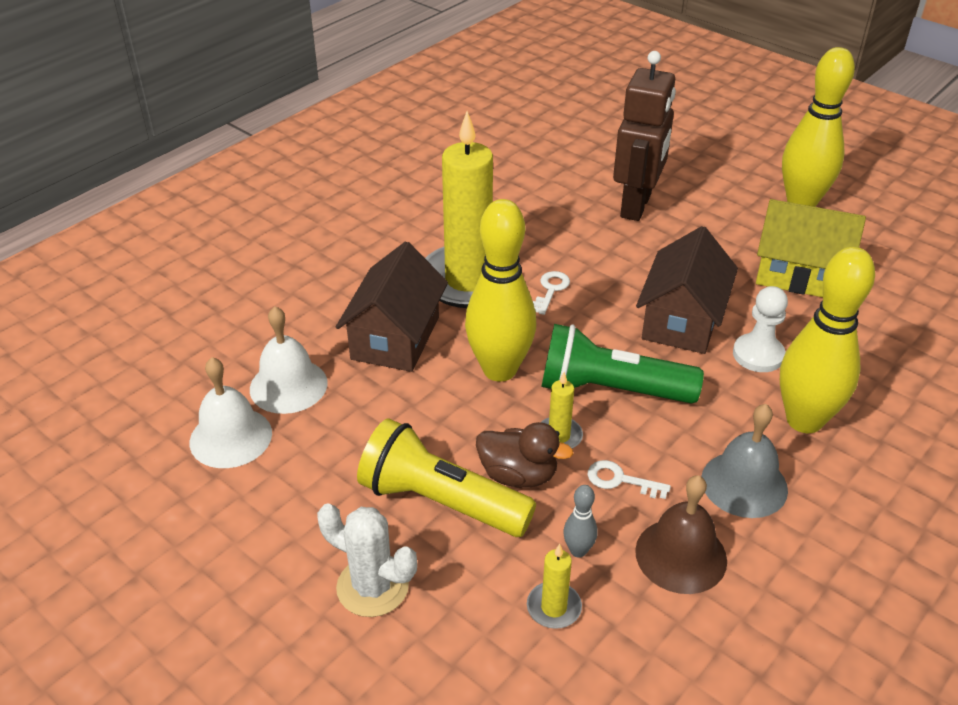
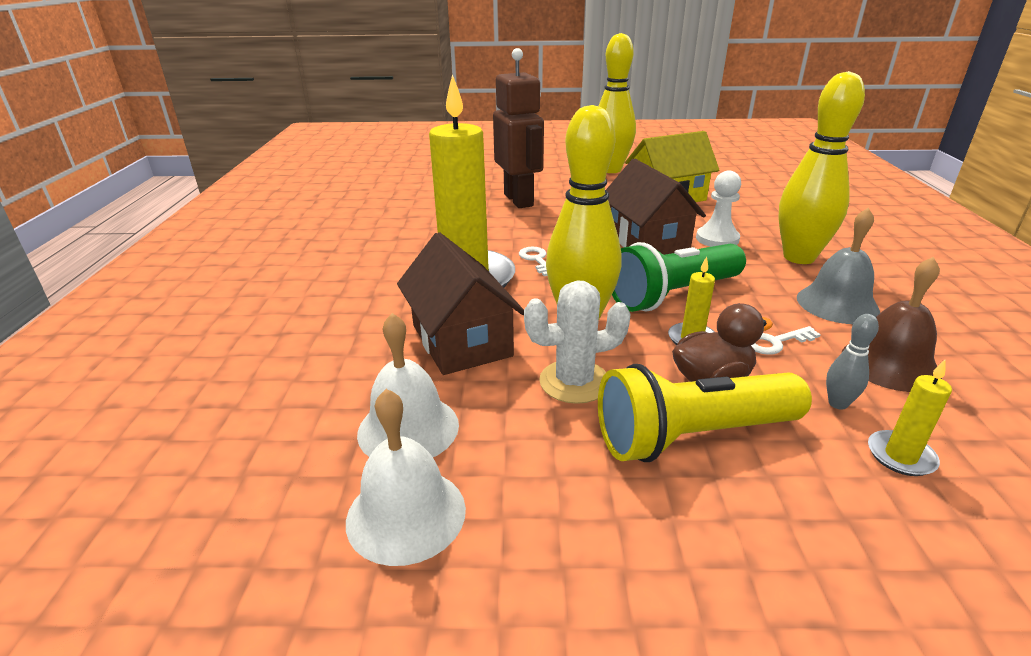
camera: 40 degrees left, 10 degrees down
white cactus [317,504,417,617] -> white cactus moved to [524,280,631,404]

